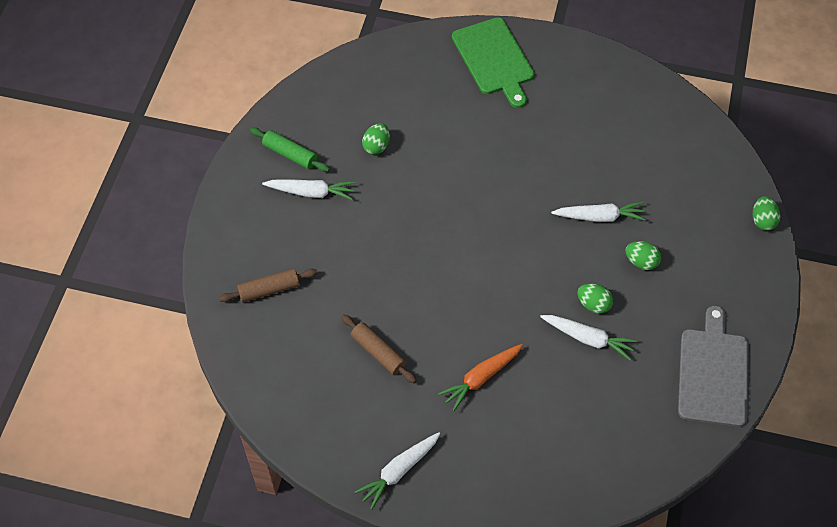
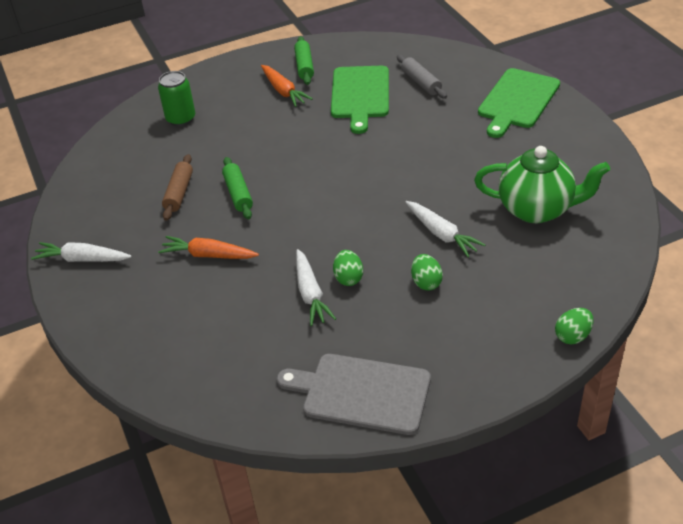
camera: 55 degrees right, 15 degrees down
brown rolling pin [219,268,317,302] -> green can [158,71,195,126]
white carrot [262,179,355,200] -> orange carrot [261,65,313,107]
green egg [362,123,390,155] -> green cutting board [331,66,389,134]
grey cutting board [678,306,749,427] -> grey cutting board turned 135 degrees counterclockwise [277,354,431,435]
none -> green rolling pin [222,157,253,219]
none -> grey rolling pin [397,55,447,99]
none -> green teapot [474,146,610,223]

